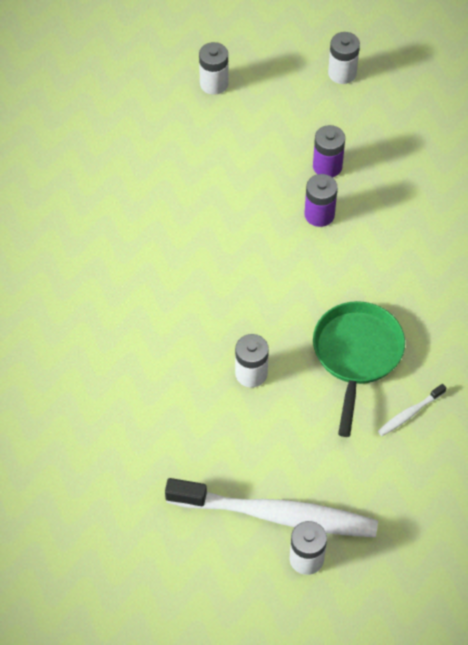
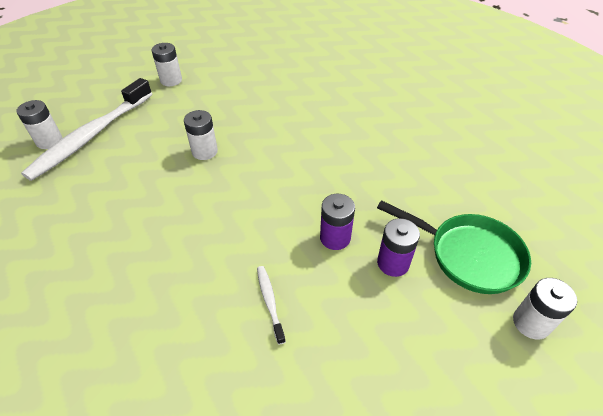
camera: 110 degrees right, 10 degrees down
white battery [199,42,228,95] -> white battery moved to [152,43,182,86]
green pan [313,301,405,437] -> green pan moved to [377,200,531,294]
white toothbrush [378,384,446,436] -> white toothbrush moved to [257,266,286,345]

